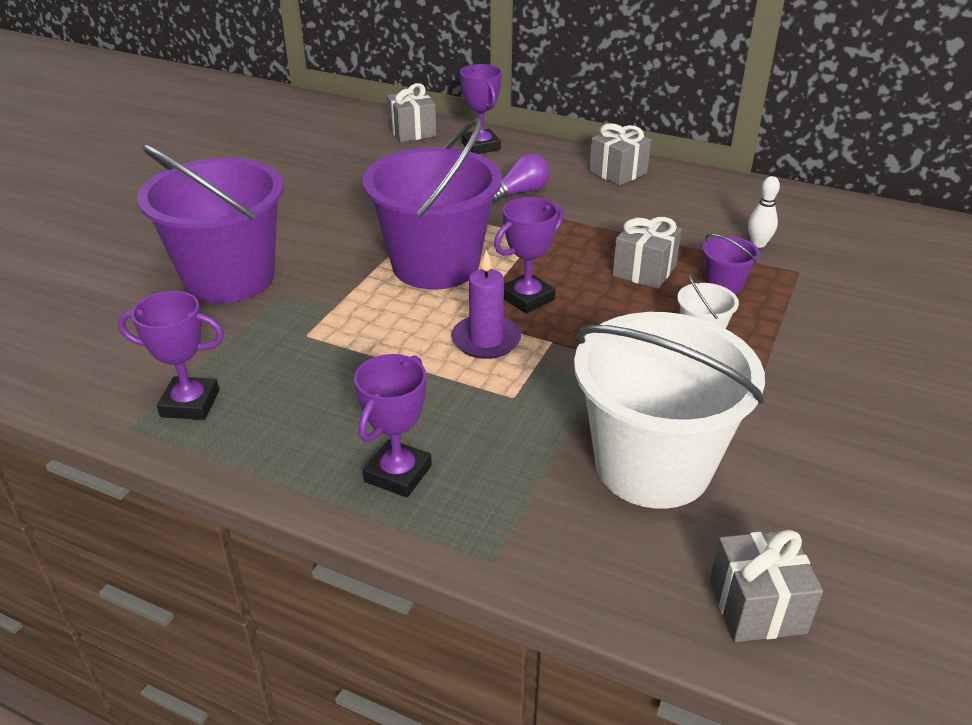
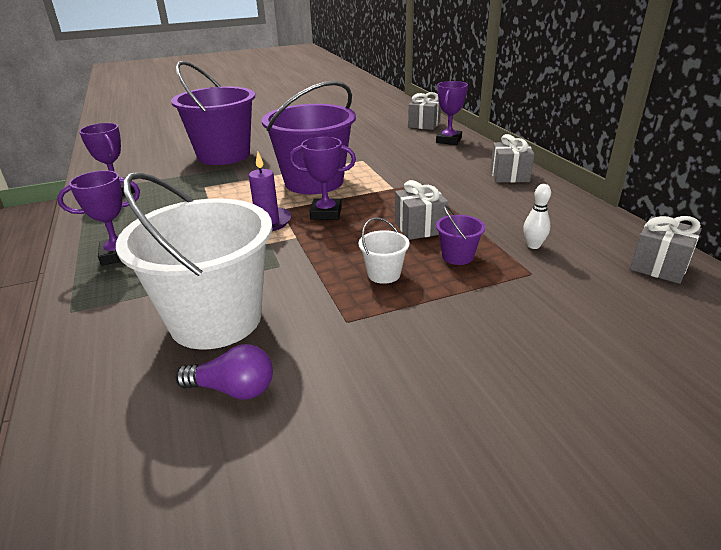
camera: 45 degrees right, 5 degrees down
purple light bulb [492,153,549,203] -> purple light bulb moved to [175,344,273,400]
grey gift [709,530,823,642] -> grey gift moved to [630,216,702,284]

